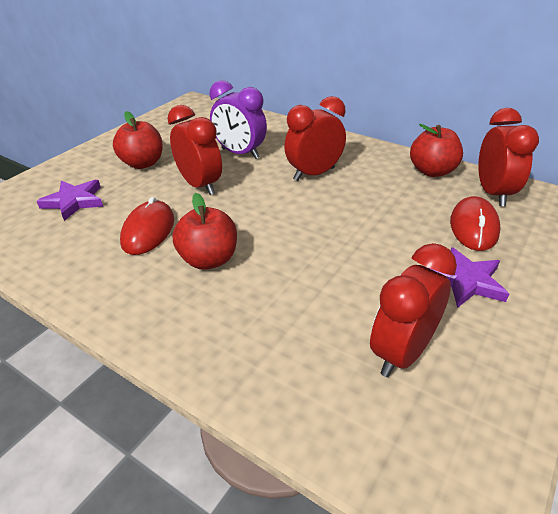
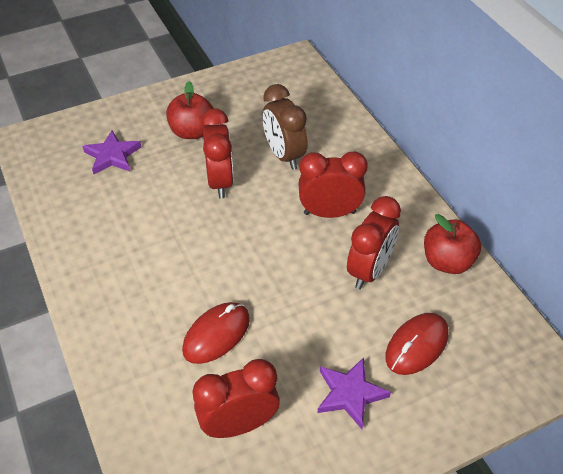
camera: 30 degrees right, 10 degrees up
red mouse [120,197,174,255] -> red mouse moved to [182,302,250,364]
red apple [173,193,237,270] -> none
purple clock [209,80,267,159] -> brown clock [263,84,308,170]
red clock [478,108,539,206] -> red clock moved to [347,196,401,289]

